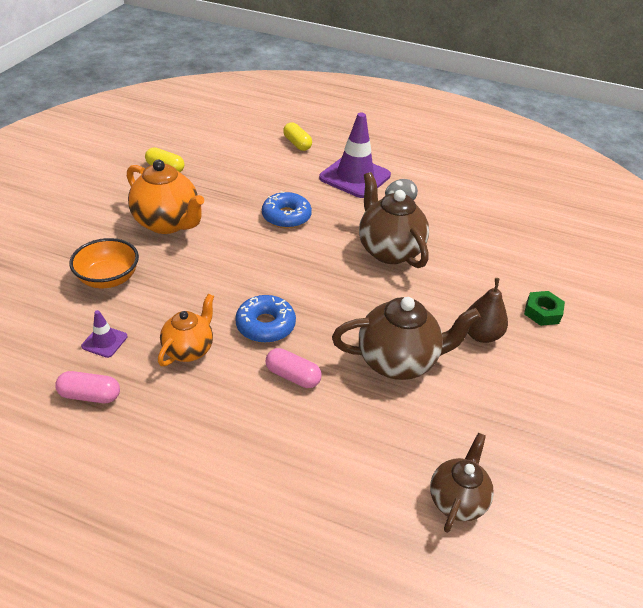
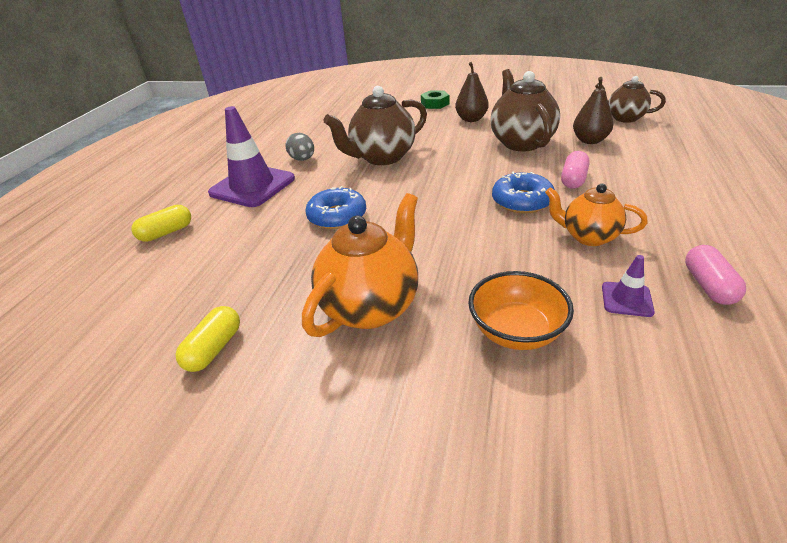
camera: 90 degrees left, 5 degrees down
none -> brown pear [573,77,613,144]

